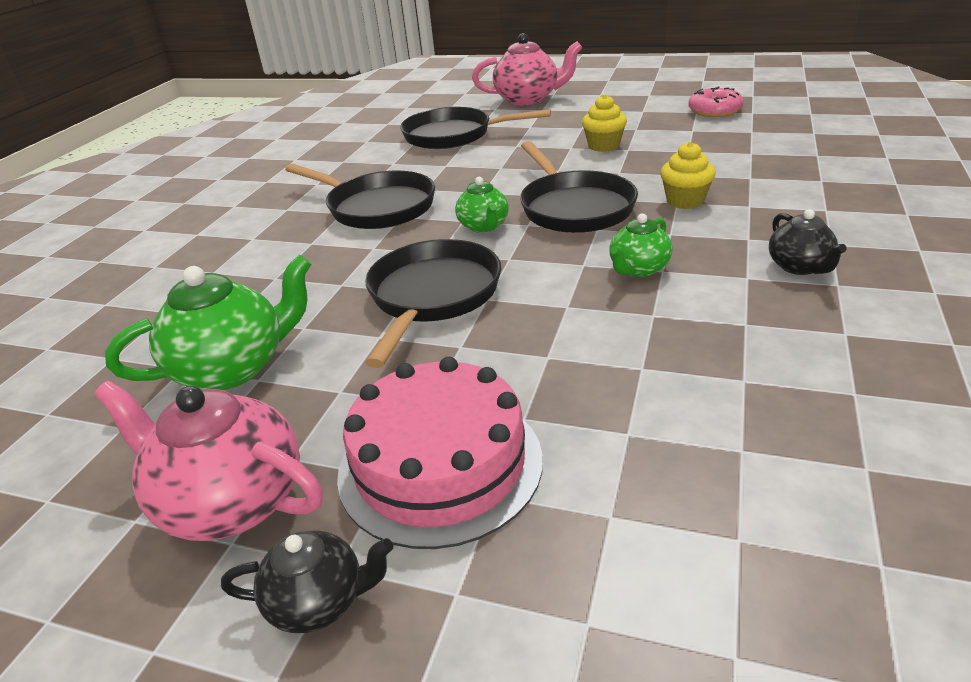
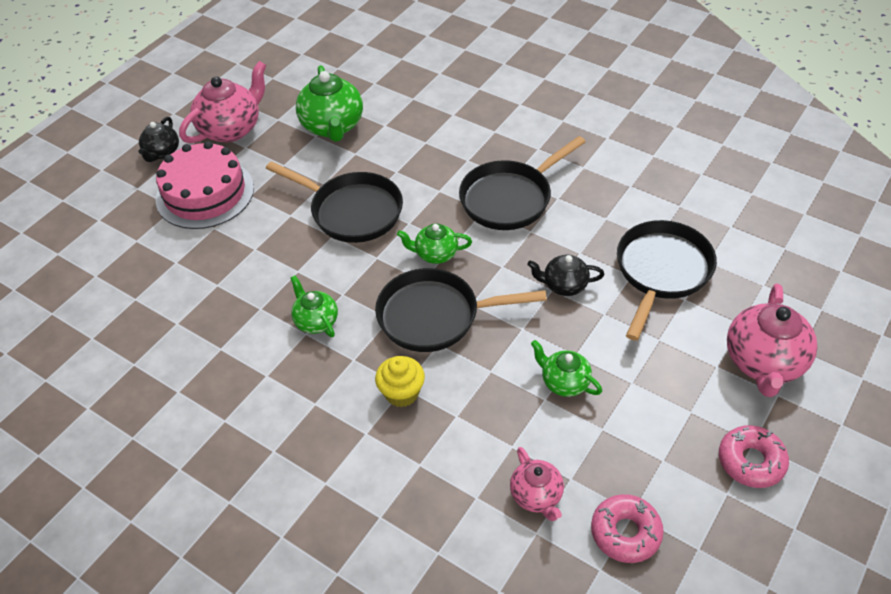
camera: 105 degrees right, 15 degrees up
yellow cupcake [582,95,627,152] -> green teapot [531,340,602,397]
black teapot [769,209,847,275] -> black teapot moved to [527,254,604,296]
none -> pink teapot [510,447,564,521]
none -> pink donut [719,425,789,488]

